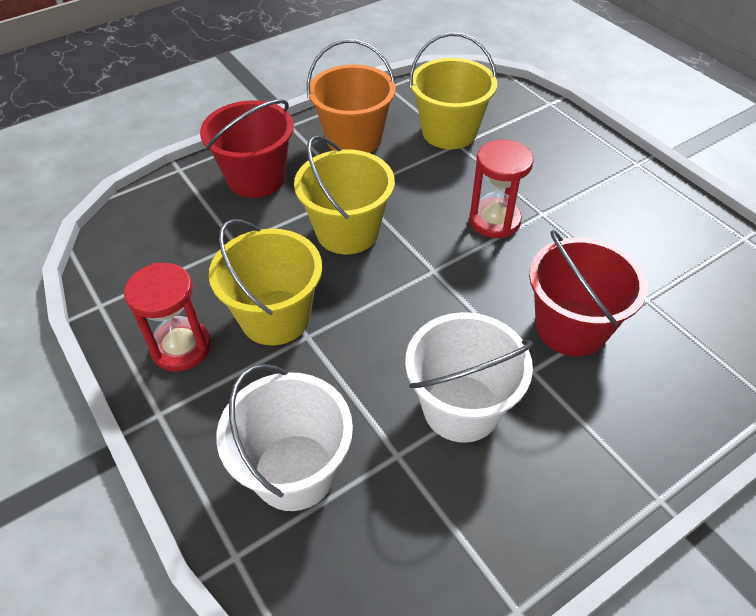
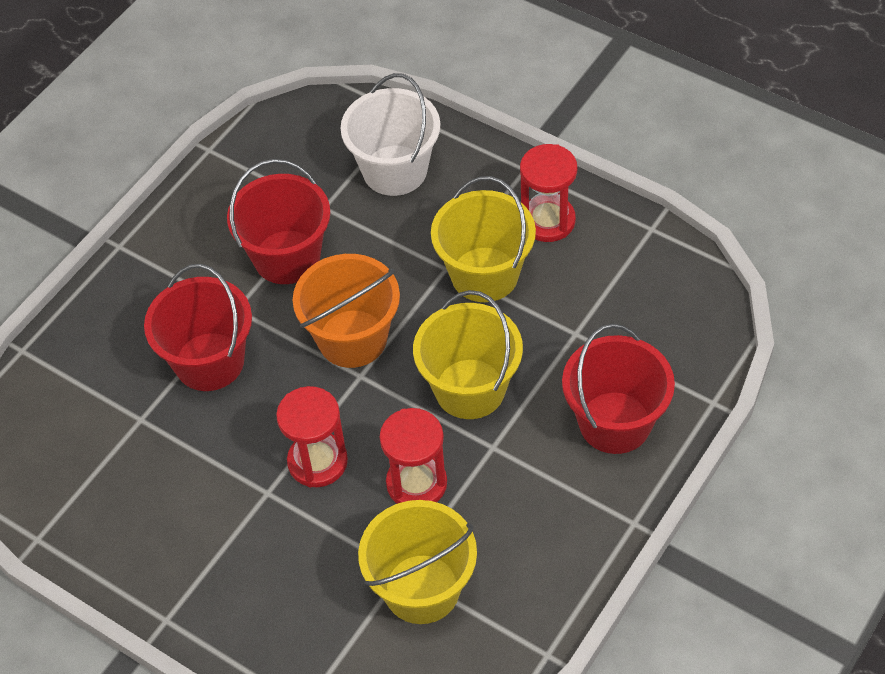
camera: 160 degrees right, 5 degrees up
orange bucket [307,39,396,153] -> orange bucket moved to [293,254,400,368]
white bucket [405,312,533,443] -> red bucket [227,159,330,284]
none -> red hourglass [380,408,447,504]

